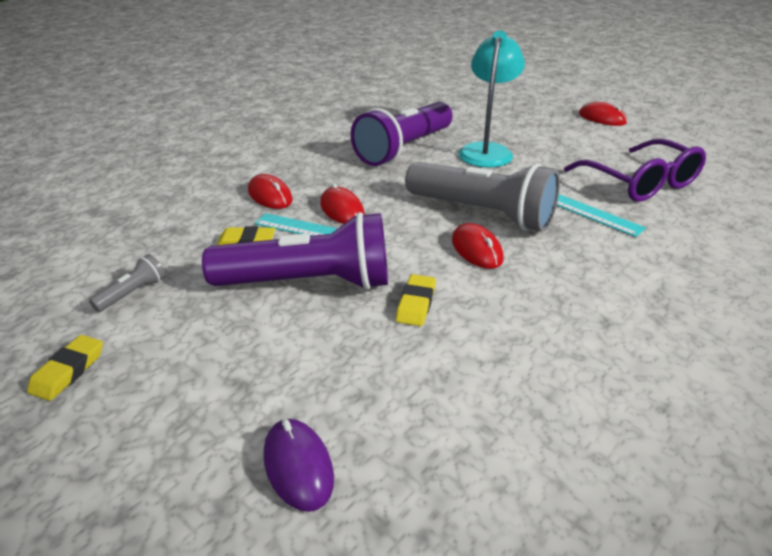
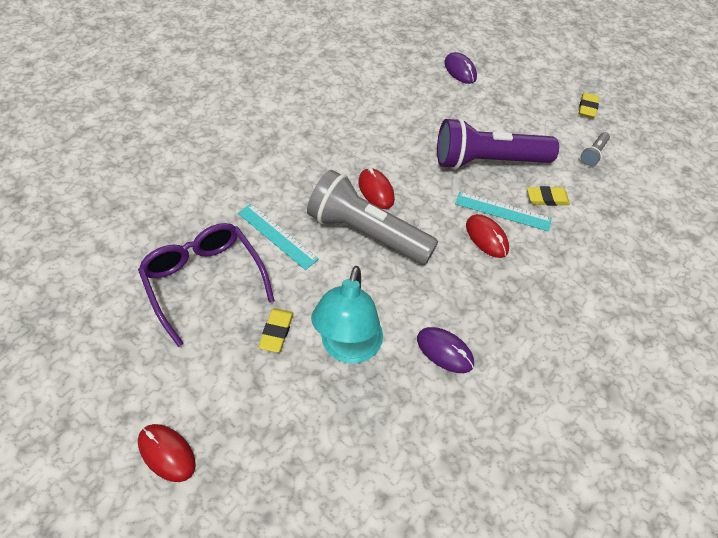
camera: 175 degrees right, 20 degrees up
red mouse [248,174,293,209] -> none
purple flashlight [351,102,453,166] -> purple mouse [417,327,474,373]
yellow eraser [396,274,436,326] -> yellow eraser moved to [258,308,294,353]

